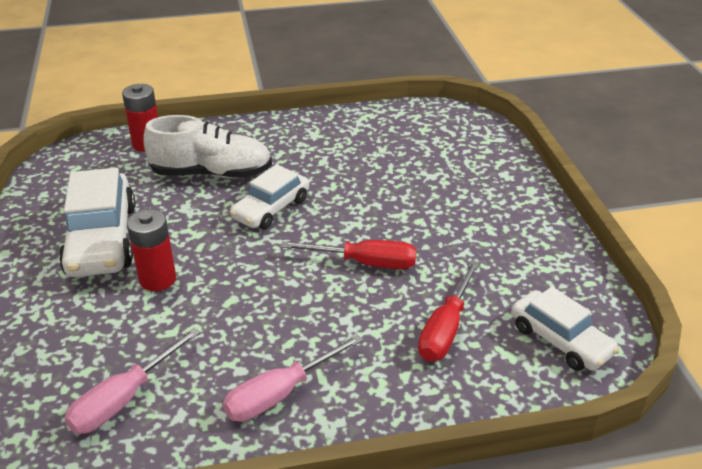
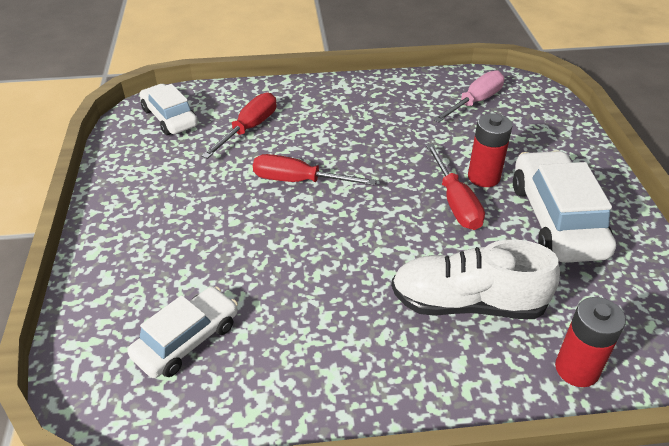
camera: 175 degrees left, 5 degrees up
pink screwdriver [223,334,363,422] -> none
white car [230,164,309,229] -> white car moved to [127,286,238,378]
none -> red screwdriver [426,144,485,230]

